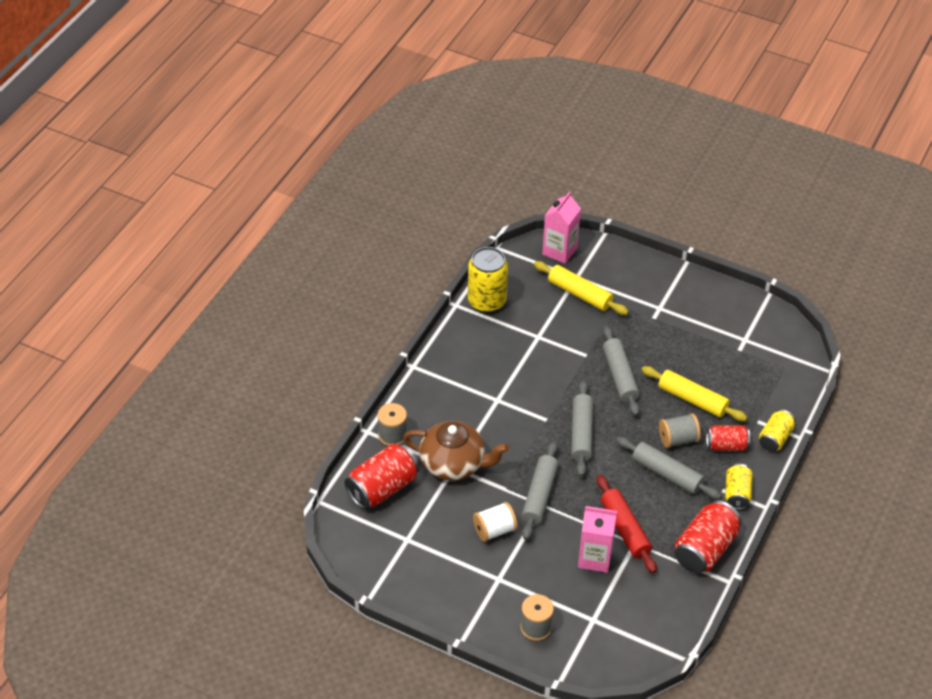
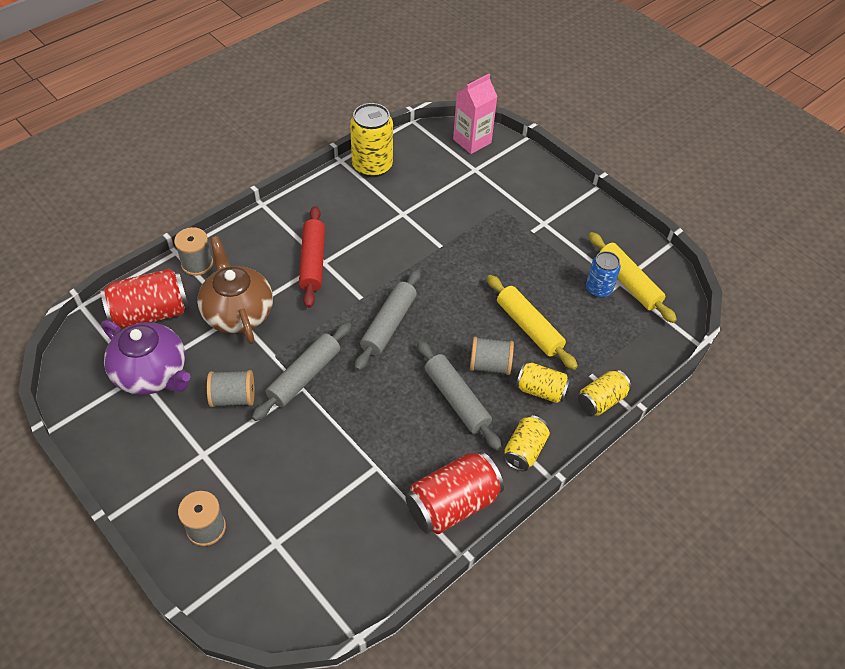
camera: 20 degrees right, 5 degrees up
brown teapot [403,421,509,481] -> brown teapot turned 150 degrees counterclockwise [197,236,273,344]
white spool [473,502,518,542] -> grey spool [207,370,254,407]
yellow rolling pin [534,261,629,315] -> yellow rolling pin moved to [589,232,677,323]
pink carton [578,506,617,573] -> none
red rolling pin [597,475,657,573] -> red rolling pin moved to [299,206,325,308]
grey rolling pin [603,326,640,416] -> none
red can [706,425,750,451] -> yellow can [516,363,570,403]
none -> purple teapot [101,320,191,395]
none -> blue can [586,251,621,298]

